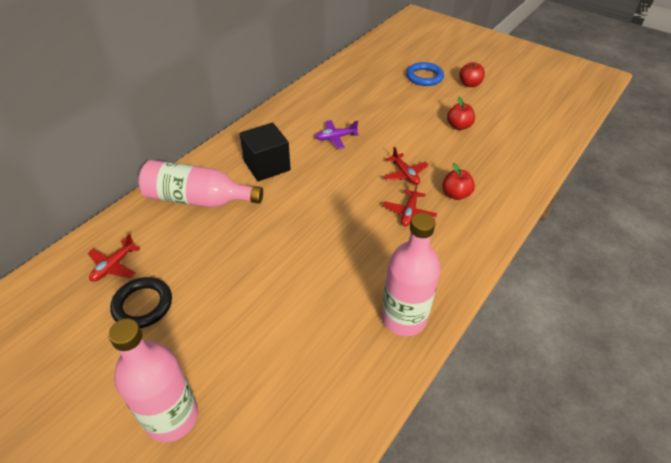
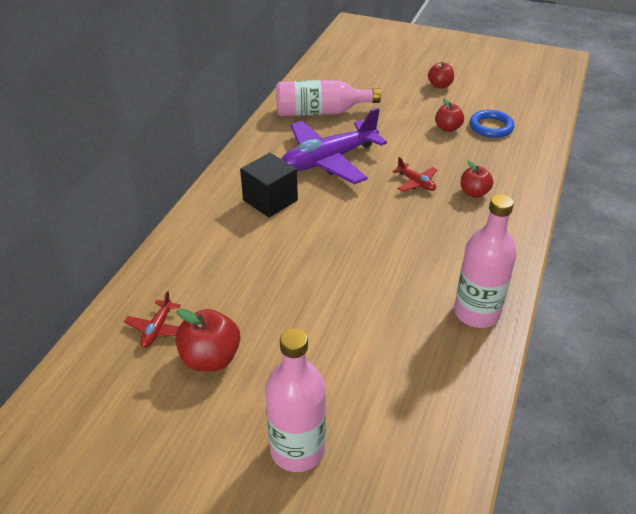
camera: 15 degrees left, 5 degrees down
black ring [110,277,172,328] -> red apple [175,309,240,372]
pink bottle [138,160,263,208] -> pink bottle moved to [276,80,381,116]
purple plane [315,120,359,149] -> purple plane [282,108,387,184], size x2.35
red plane [383,182,437,226] -> none
blue ring [406,62,444,86] -> blue ring moved to [469,110,515,138]

